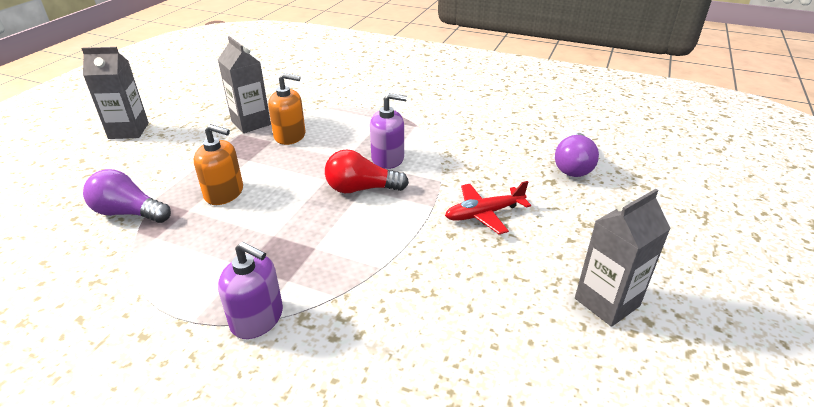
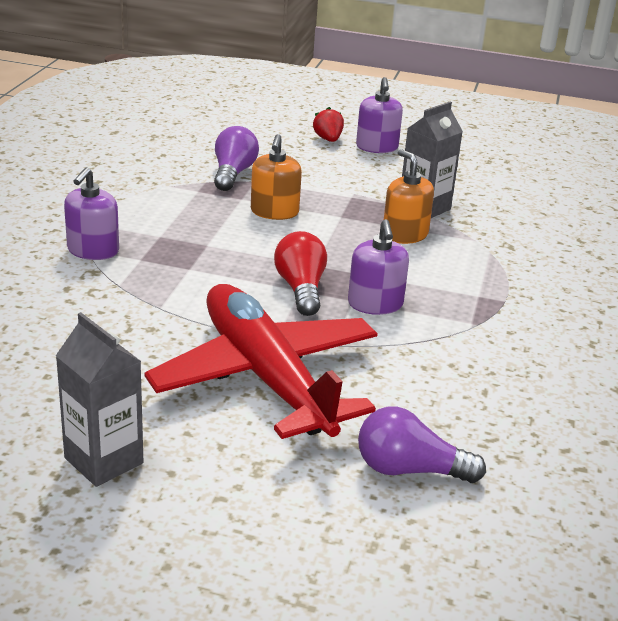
camera: 80 degrees right, 5 degrees down
grey carton [81,47,149,139] -> purple soap dispenser [356,77,403,153]
orange soap dispenser [268,73,305,145] -> orange soap dispenser turned 150 degrees clockwise [384,149,434,244]
red plane [445,181,531,234] -> red plane [144,284,378,439], size x2.21
none -> red strawberry [313,107,344,142]

